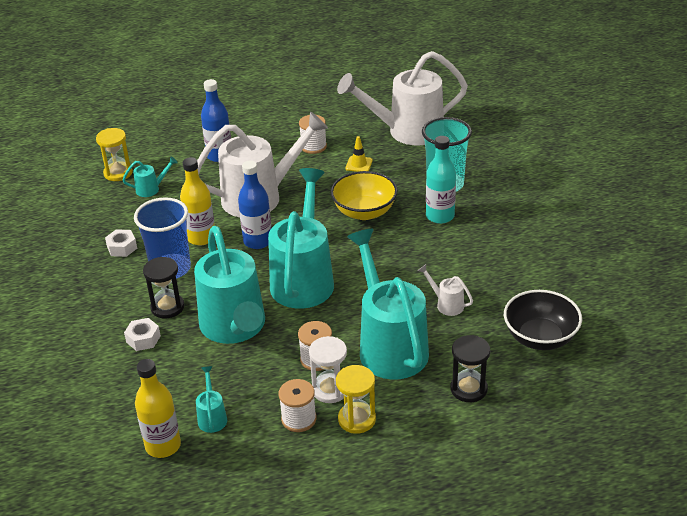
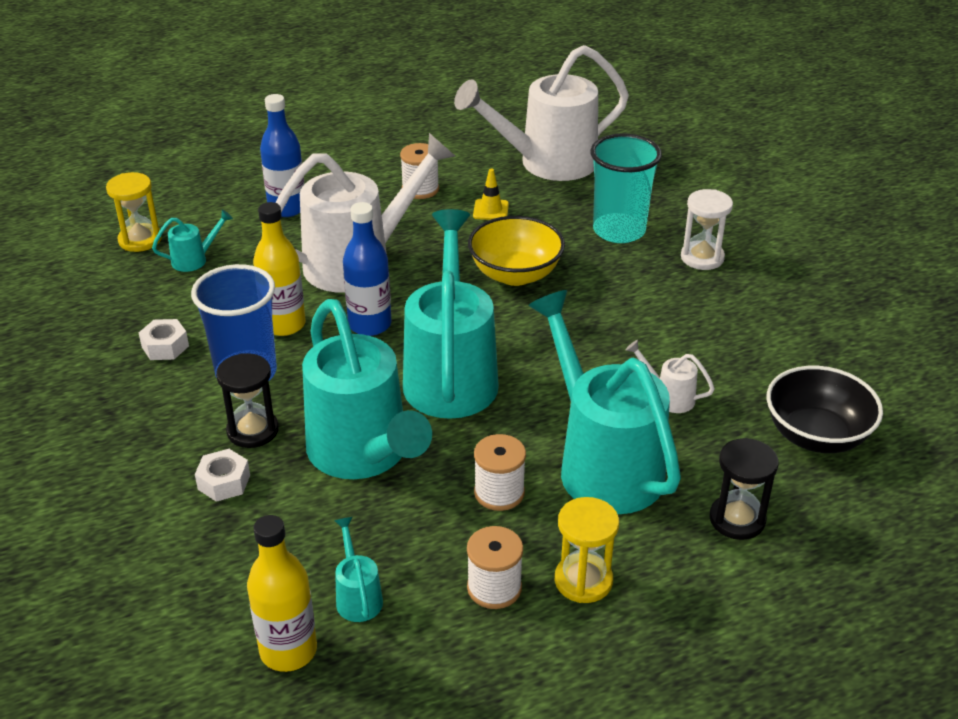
camera: 10 degrees left, 0 degrees up
white hourglass [309,336,347,403] -> white hourglass moved to [681,189,733,270]
turquoise bottle [426,136,456,224] -> none

